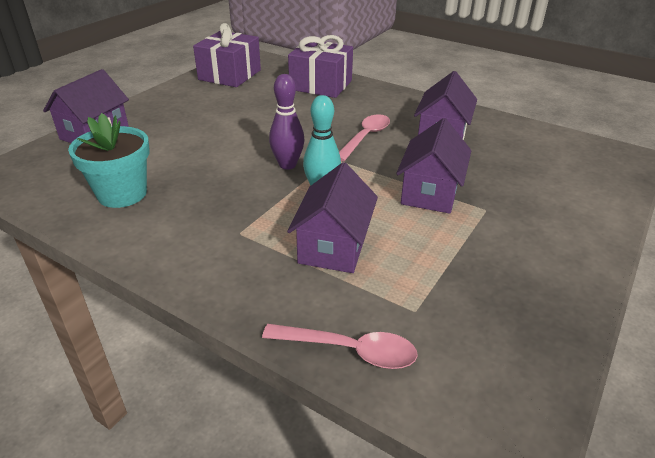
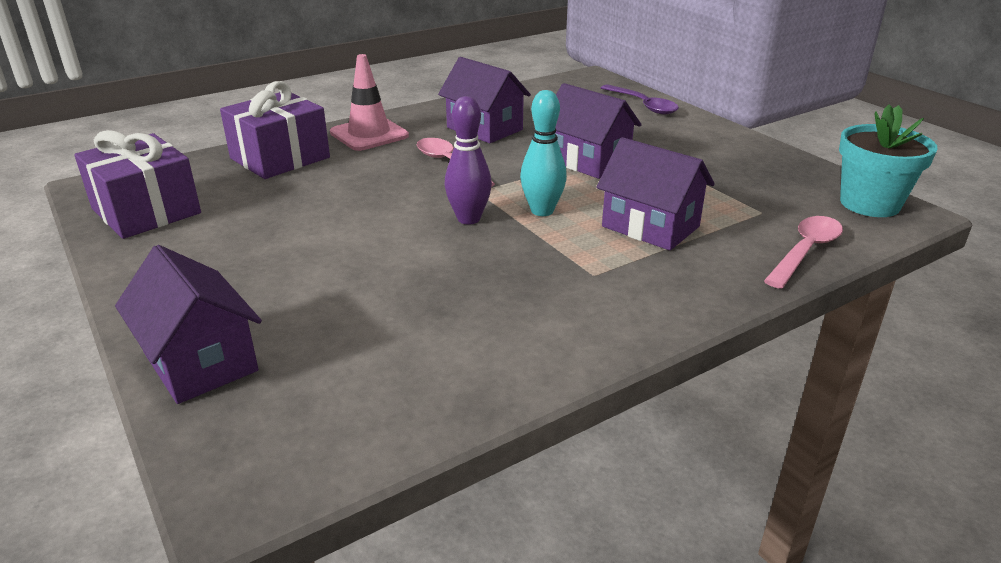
camera: 65 degrees left, 5 degrees down
turquoise flower pot [68,113,150,208] -> turquoise flower pot moved to [839,104,938,217]
none -> pink traffic cone [330,54,409,151]
none -> purple spoon [601,84,679,114]

